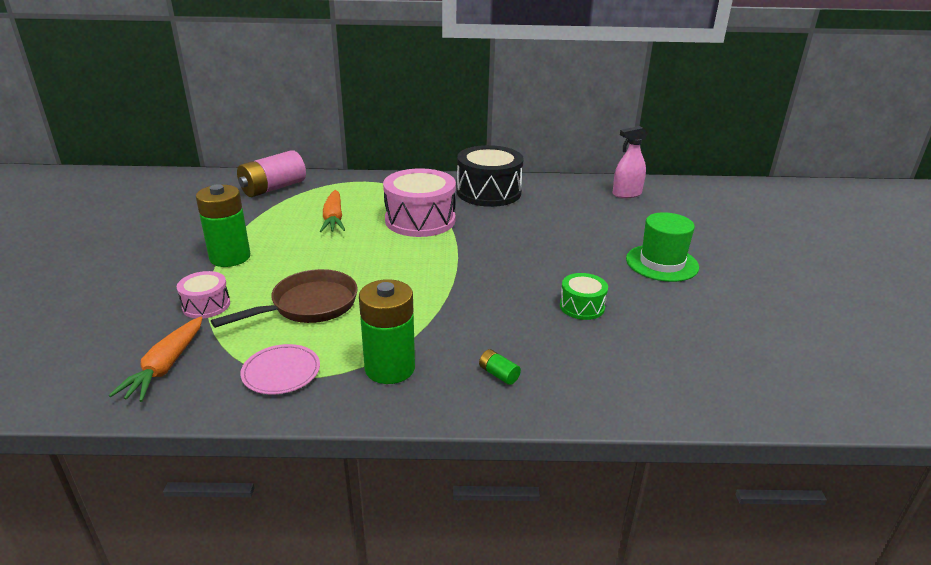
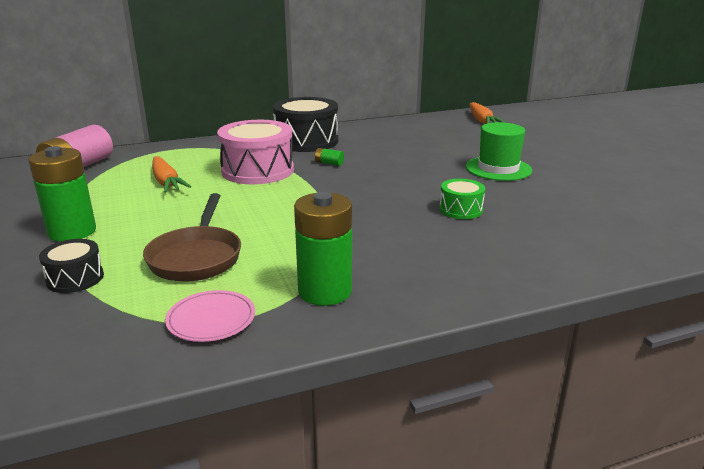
camera: 20 degrees left, 5 degrees down
orange carrot [109,317,202,402] -> orange carrot moved to [470,102,506,124]
pink drum [177,271,230,319] -> black drum [39,239,104,293]
brown pan [211,269,358,328] -> brown pan turned 150 degrees clockwise [143,193,241,282]
green battery [479,349,521,385] -> green battery moved to [315,148,344,166]
pink spray bottle [612,126,648,198] -> none

